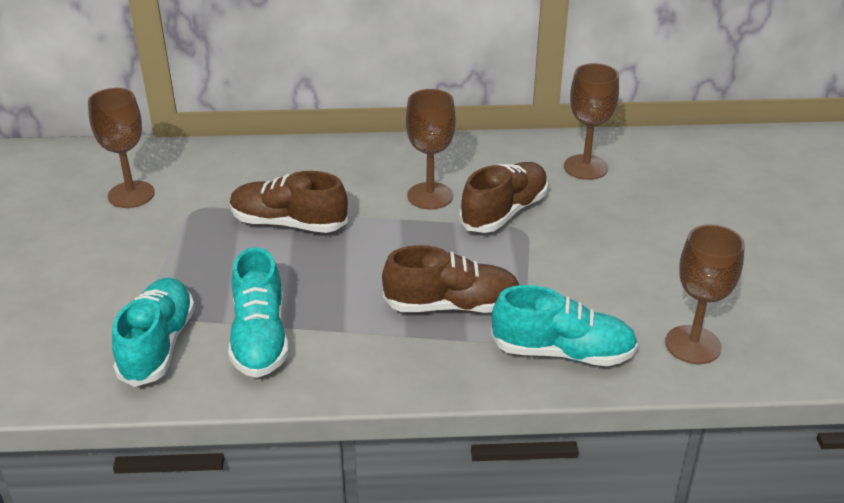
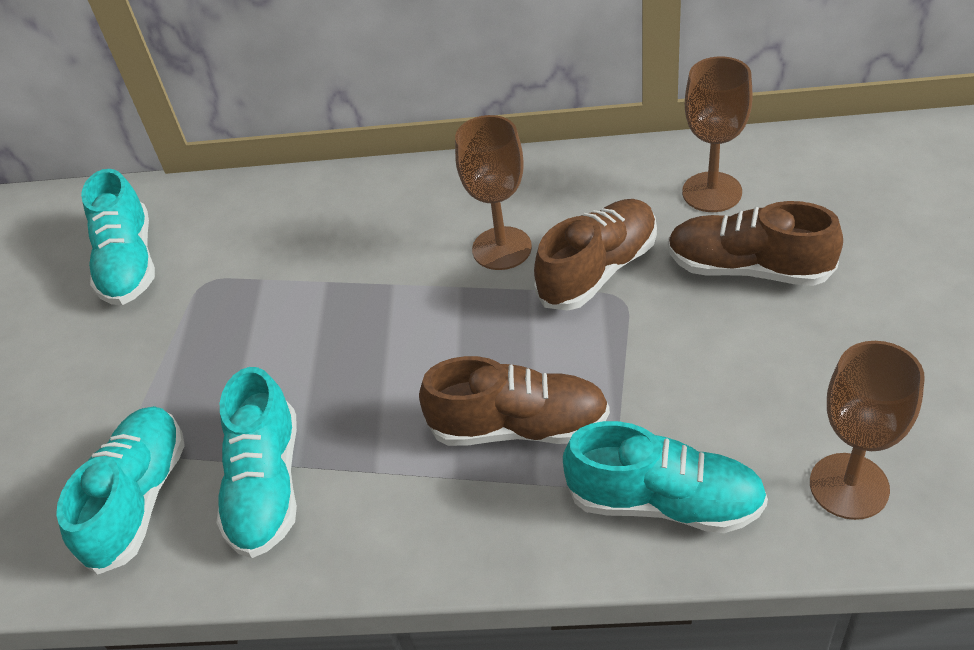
camera: 10 degrees right, 10 degrees up
brown goblet [88,88,155,208] -> turquoise shoe [81,169,155,305]
brown shoe [230,171,348,233] -> brown shoe moved to [668,201,843,286]

